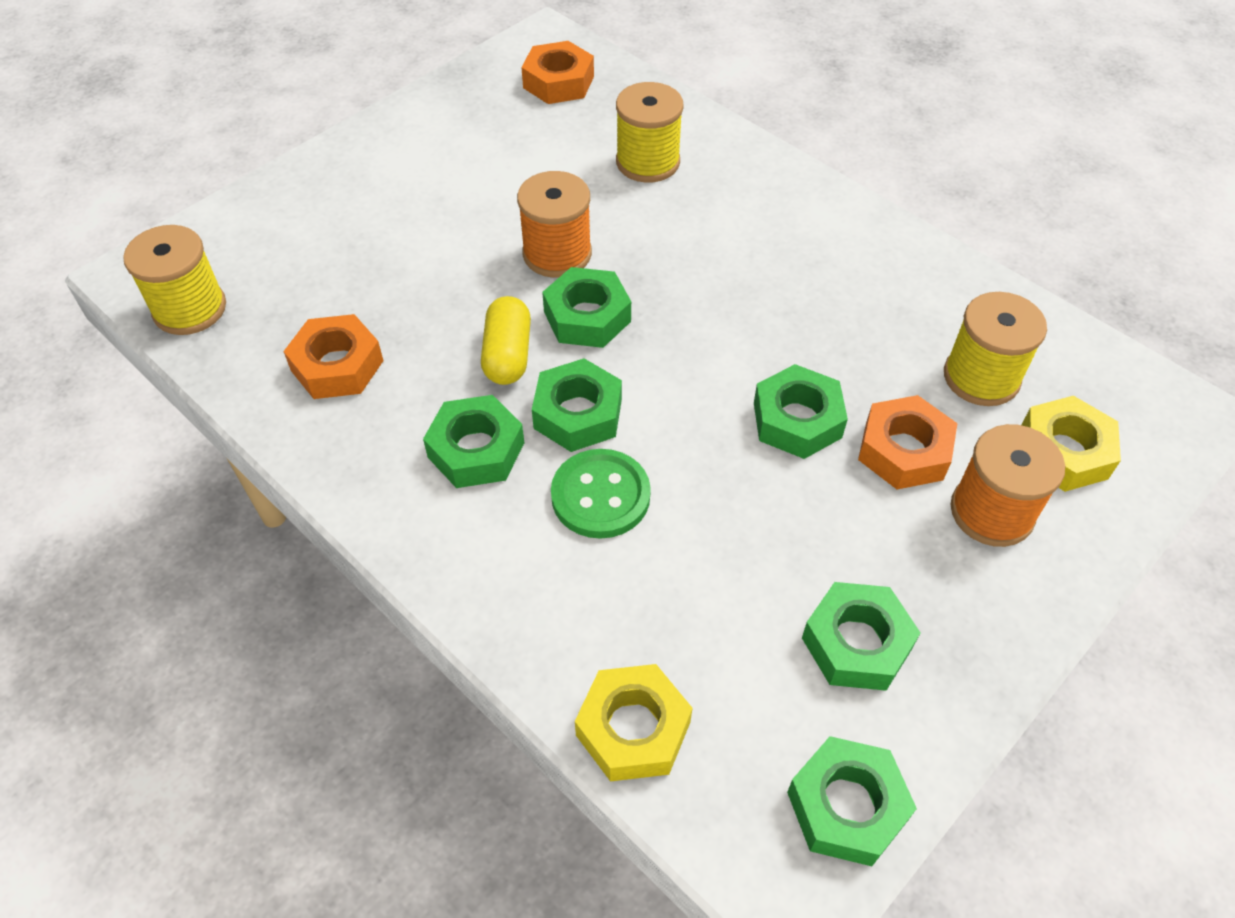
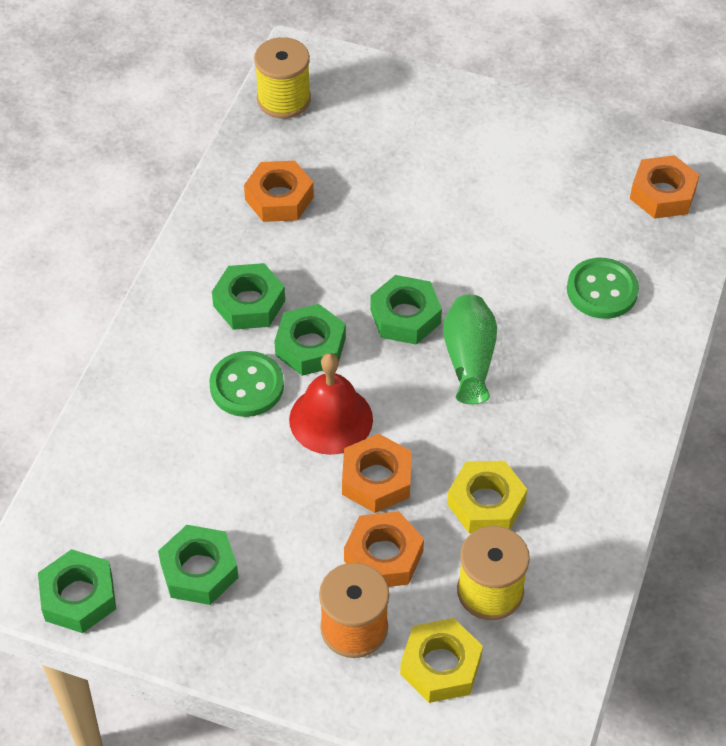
camera: 65 degrees right, 0 degrees up
yellow capsule [481,296,531,385] -> none
orange spool [517,171,592,278] -> none
yellow nut [575,664,692,782] -> yellow nut moved to [447,461,527,533]
yellow spool [616,82,684,183] -> green button [567,258,639,319]
green nut [754,364,848,459] -> orange nut [342,434,412,513]
none -> red bell [289,353,373,455]
none -> green vase [443,295,497,404]

